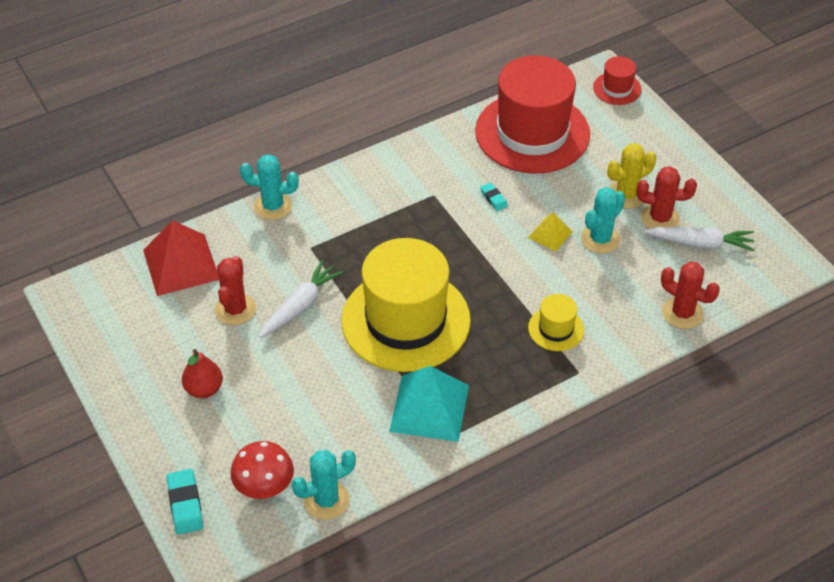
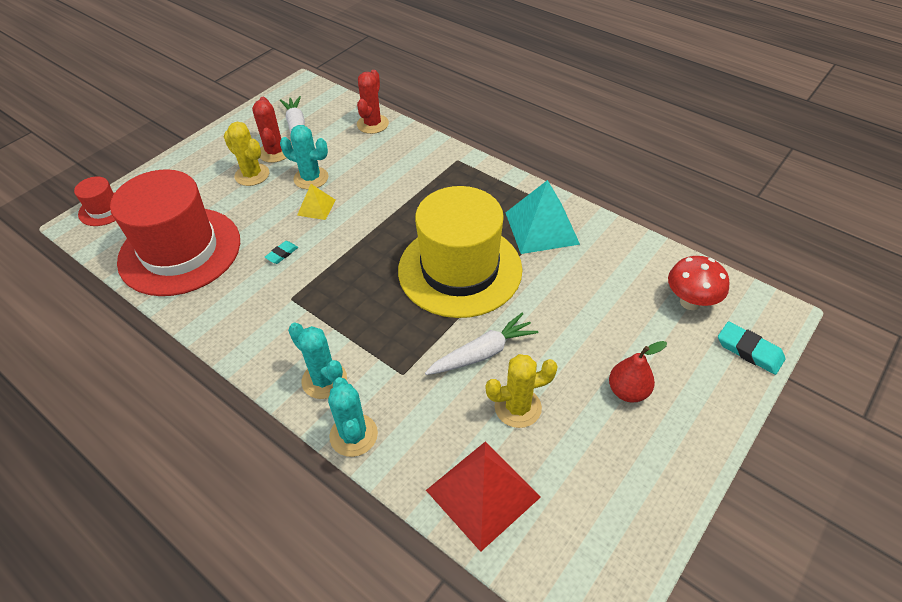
camera: 110 degrees left, 0 degrees up
turquoise eraser [167,469,203,535] -> turquoise eraser turned 75 degrees clockwise [718,322,786,375]
red cactus [215,256,256,325] -> yellow cactus [486,354,558,428]
white carrot [259,260,343,338] -> white carrot turned 135 degrees clockwise [425,313,538,375]
turquoise cactus [292,450,356,520] -> turquoise cactus moved to [288,322,347,399]
yellow hat [528,294,584,351] -> none

